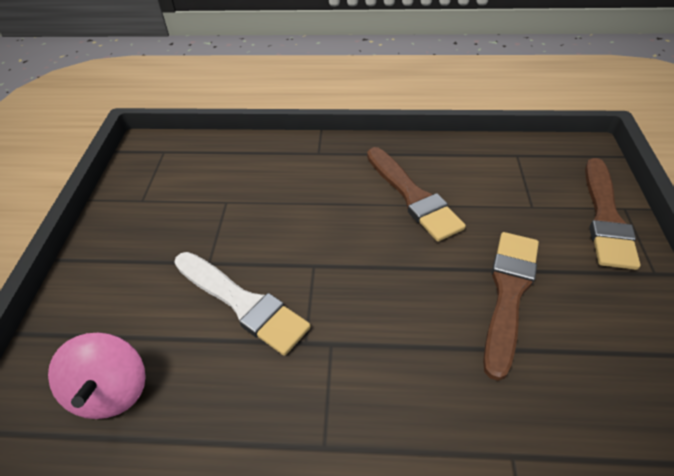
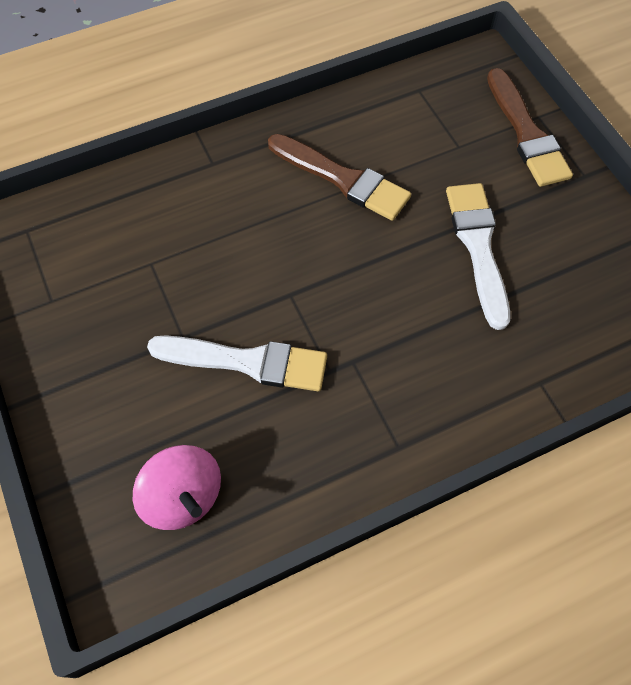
camera: 30 degrees left, 15 degrees up
brown brush [483,232,539,381] -> white brush [446,183,510,330]

